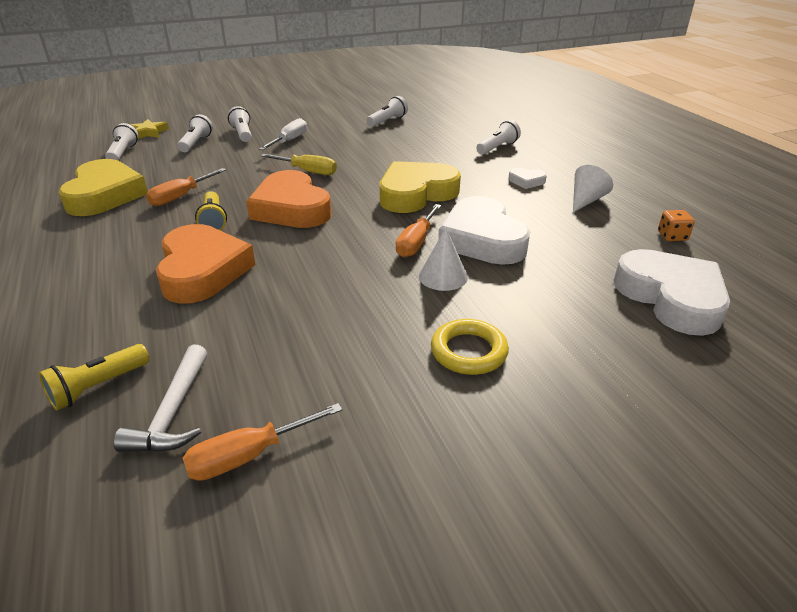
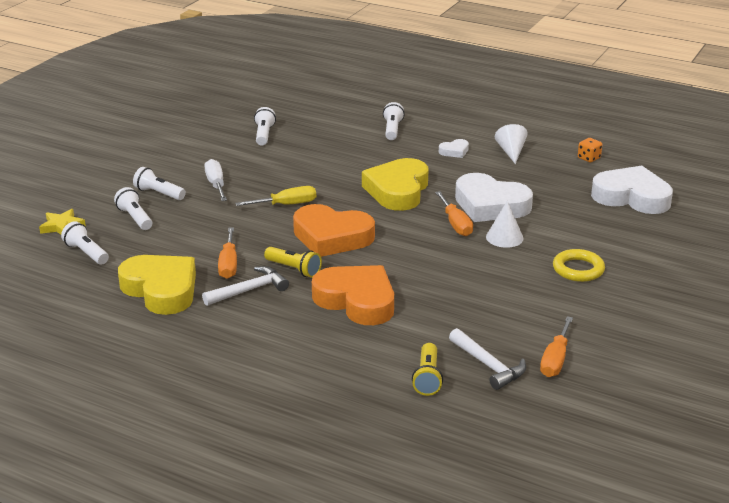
camera: 40 degrees left, 5 degrees down
none -> white hammer [202,266,289,306]

